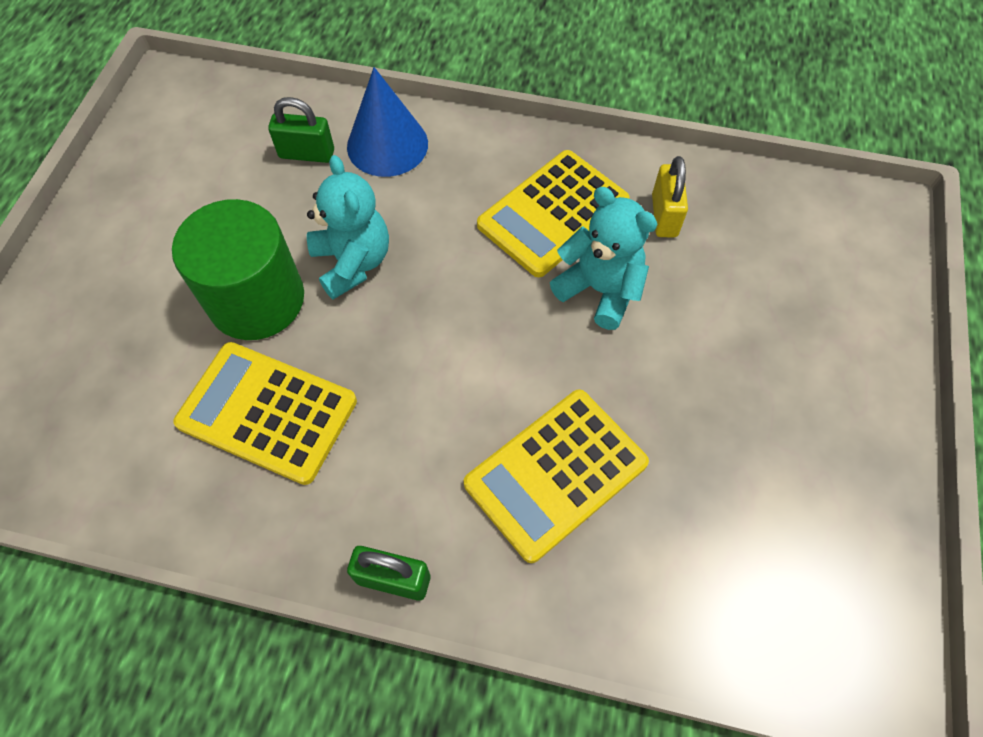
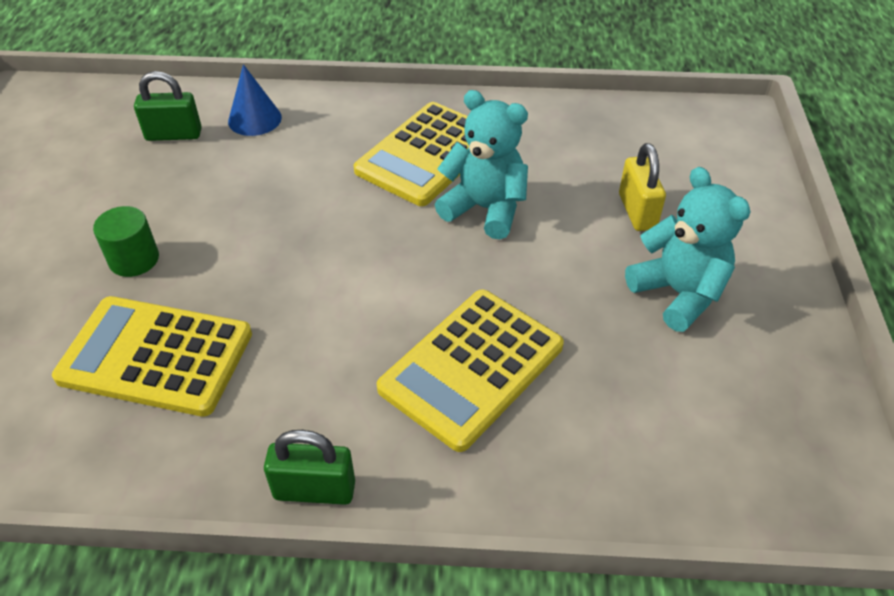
camera: 10 degrees left, 15 degrees down
green cylinder [172,199,304,340] -> green cylinder [93,206,159,277], size x0.49
turquoise teddy bear [307,155,389,300] -> turquoise teddy bear moved to [625,167,750,332]
blue cone [347,67,428,177] -> blue cone [228,64,282,136], size x0.66
yellow padlock [652,156,688,237] -> yellow padlock moved to [619,143,666,231]

